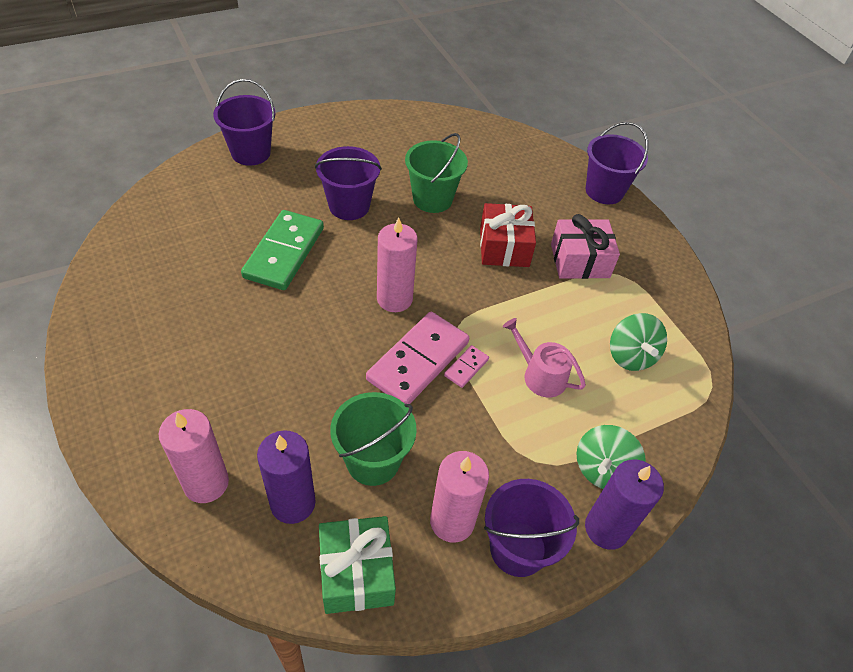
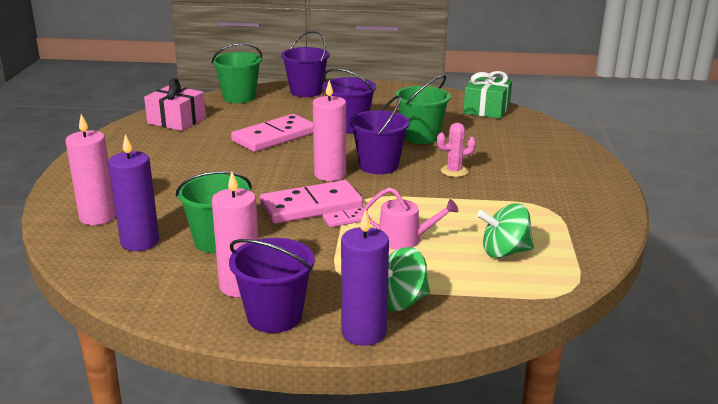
camera: 35 degrees right, 25 degrees down
green domino [241,210,324,290] -> pink domino [231,114,313,152]
green gift [319,516,396,614] -> green gift moved to [463,71,512,119]
red gift [480,203,536,267] -> pink cactus [437,123,476,177]
pink watering can [503,318,586,398] -> pink watering can turned 120 degrees clockwise [362,187,458,250]
pink gift [551,214,620,279] -> pink gift moved to [144,78,206,131]
purple bucket [586,122,648,204] -> purple bucket moved to [350,95,410,174]
green spinning top [610,313,667,371] -> green spinning top turned 60 degrees clockwise [477,204,534,258]
none -> green bucket [211,43,262,103]

